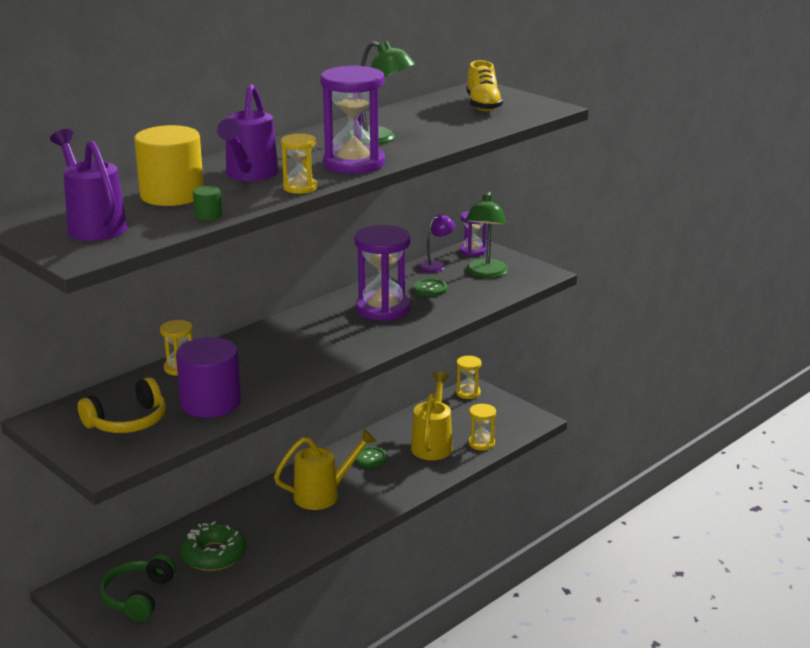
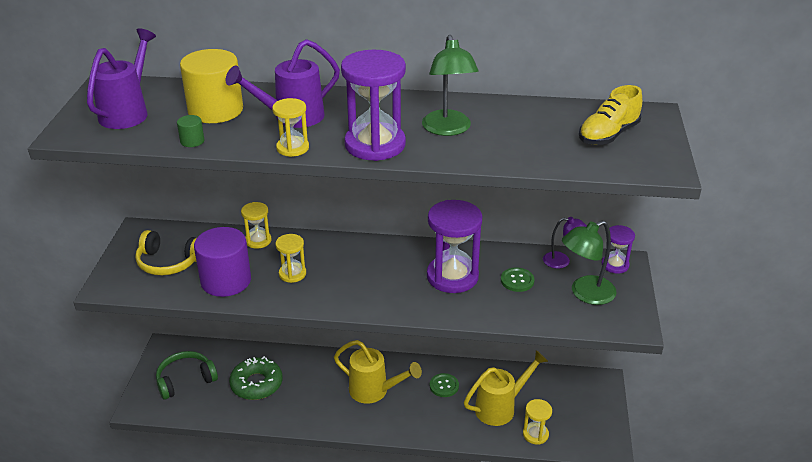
camera: 50 degrees right, 10 degrees up
yellow hourglass [456,356,482,399] -> yellow hourglass moved to [275,234,306,283]

